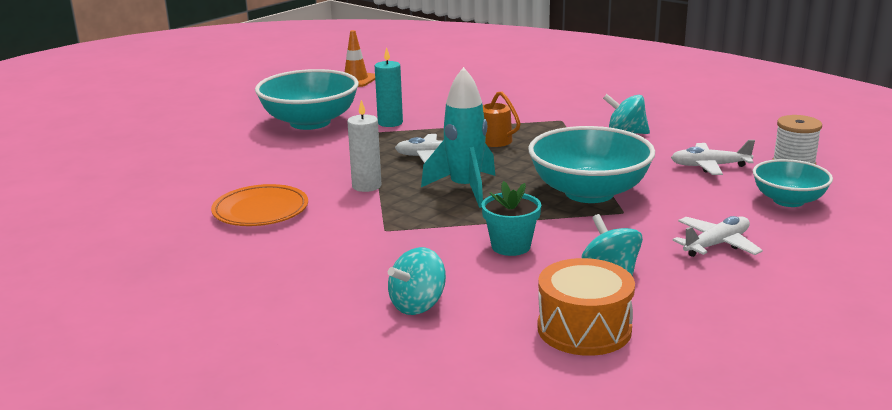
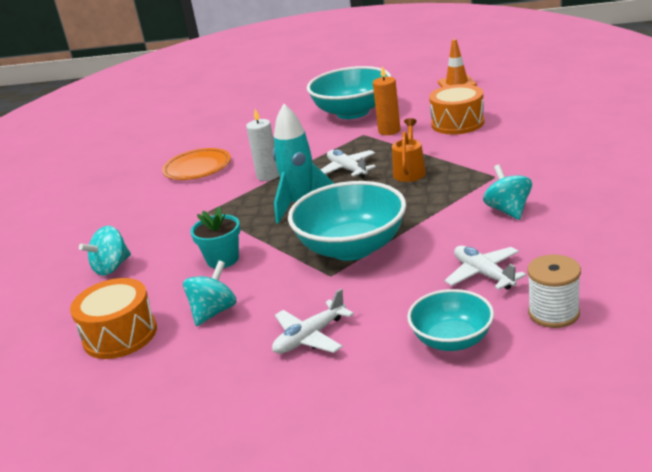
camera: 60 degrees right, 5 degrees up
turquoise candle [375,47,403,127] -> orange candle [373,66,400,135]
turquoise spinning top [388,247,446,315] -> turquoise spinning top turned 60 degrees counterclockwise [79,226,131,276]
white plane [673,216,763,257] -> white plane turned 120 degrees clockwise [272,289,354,354]
none -> orange drum [429,84,485,134]

